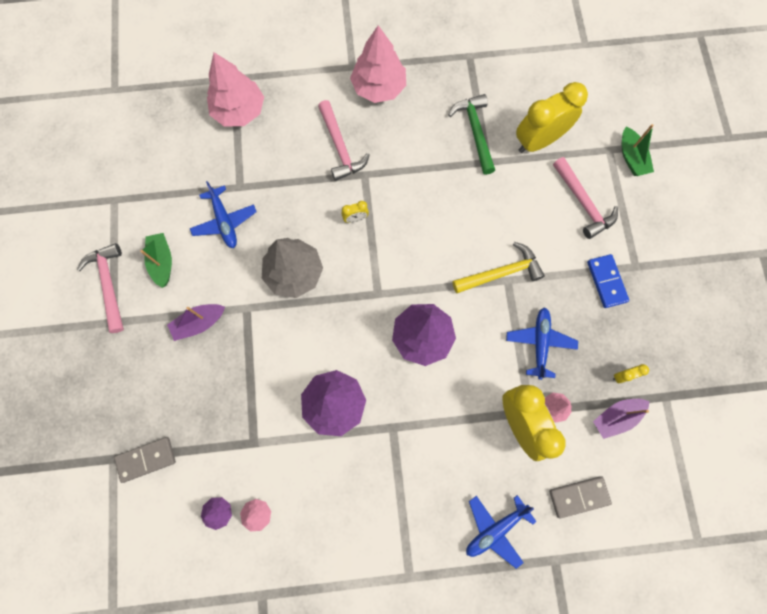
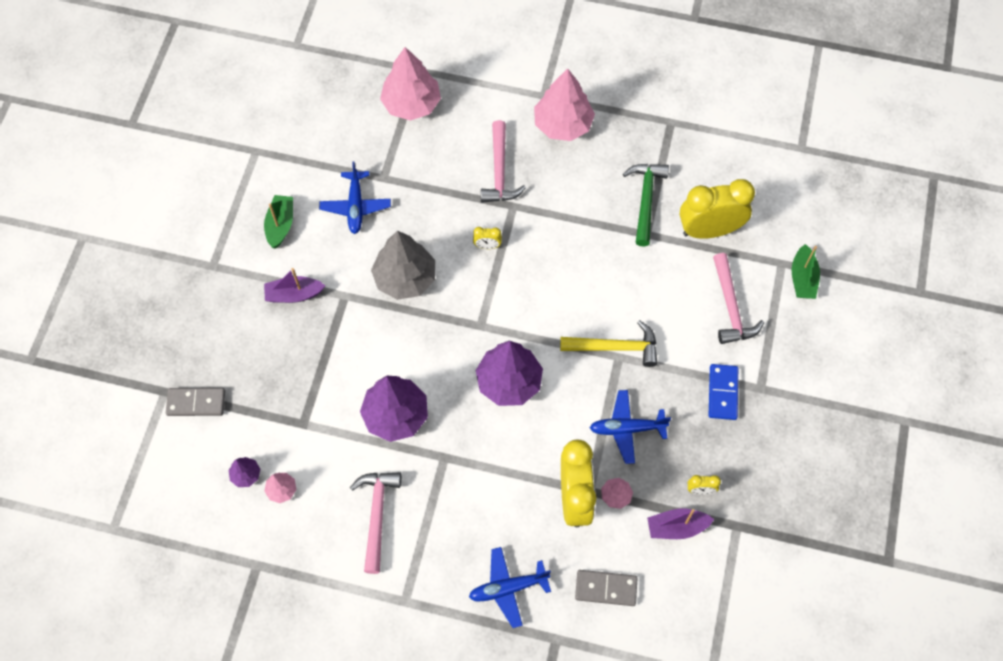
camera: 20 degrees right, 10 degrees down
pink hammer [77,243,124,333] -> pink hammer moved to [350,473,401,574]
blue plane [506,307,578,380] -> blue plane turned 120 degrees counterclockwise [590,390,671,464]

